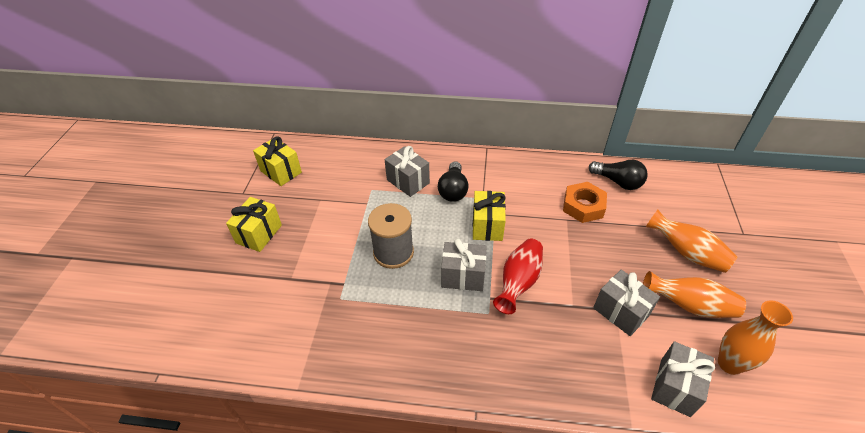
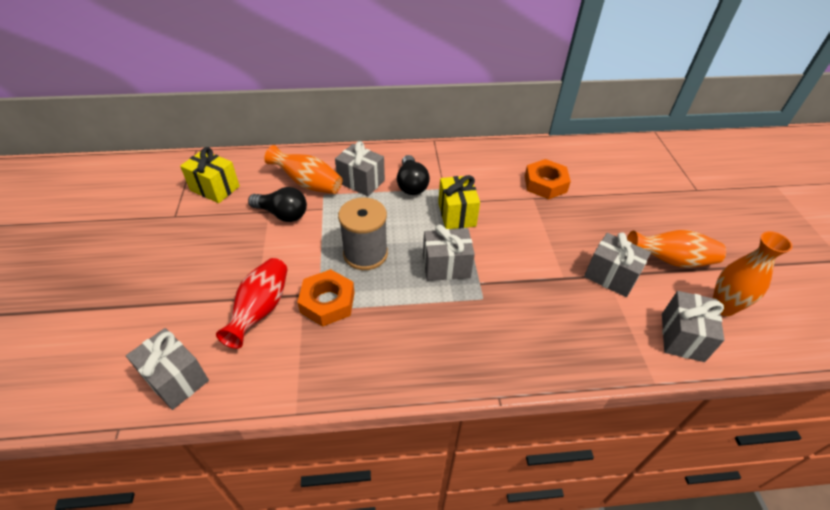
camera: 15 degrees left, 0 degrees up
yellow gift [226,197,282,252] -> none
red vase [493,239,543,314] -> red vase moved to [216,258,288,349]
black light bulb [589,160,648,190] -> black light bulb moved to [248,187,307,222]
orange vase [646,210,738,273] -> orange vase moved to [264,145,342,194]
none -> grey gift [126,328,209,410]
none -> orange nut [297,269,355,327]

